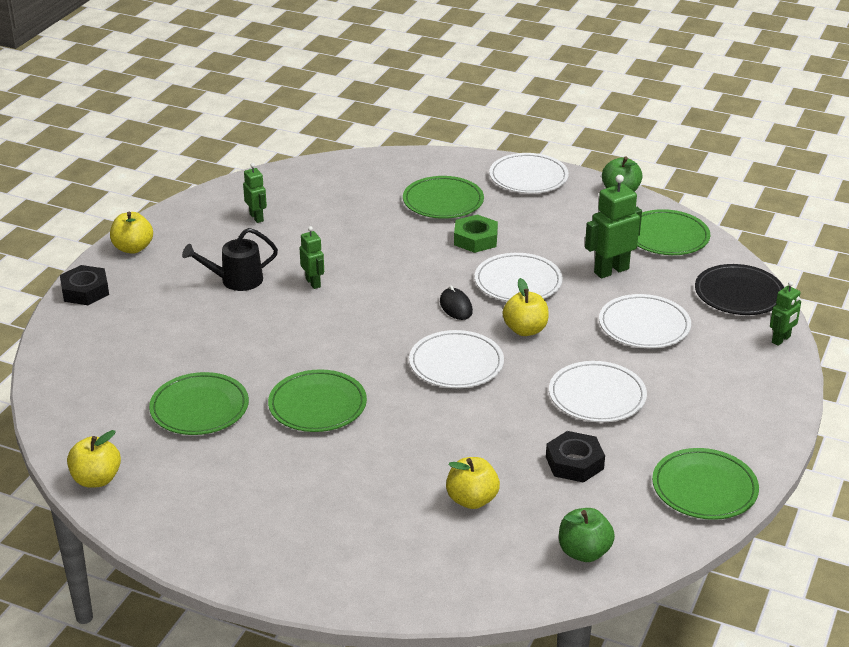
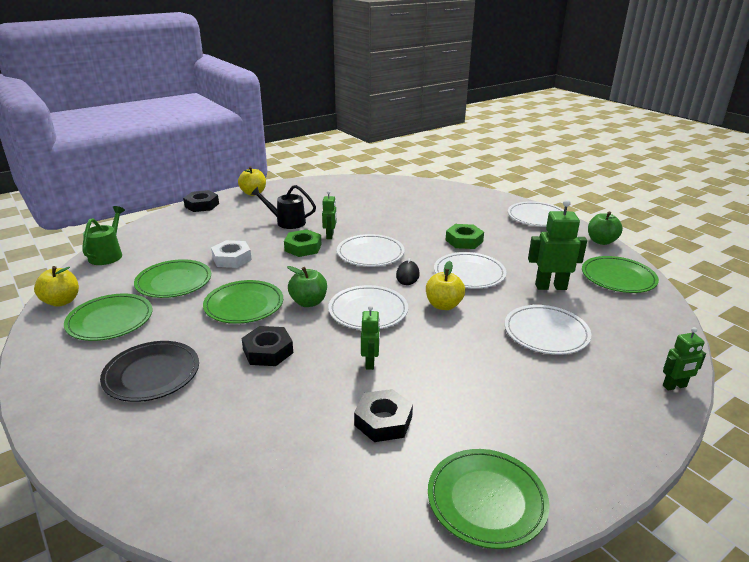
camera: 30 degrees right, 5 degrees down
green robot [243,163,267,223] -> green robot moved to [361,305,380,370]
green plate [403,176,484,219] -> green plate moved to [64,294,153,341]
yellow apple [446,457,500,509] -> none
white plate [549,361,647,422] -> white plate moved to [337,234,405,267]
green apple [559,508,615,562] -> green apple moved to [287,266,327,307]
black plate [695,264,784,315] -> black plate moved to [100,341,199,402]
none -> green watering can [83,206,125,265]
none -> white nut [211,240,252,268]
none -> black nut [242,326,293,366]
none -> green nut [284,229,322,257]

